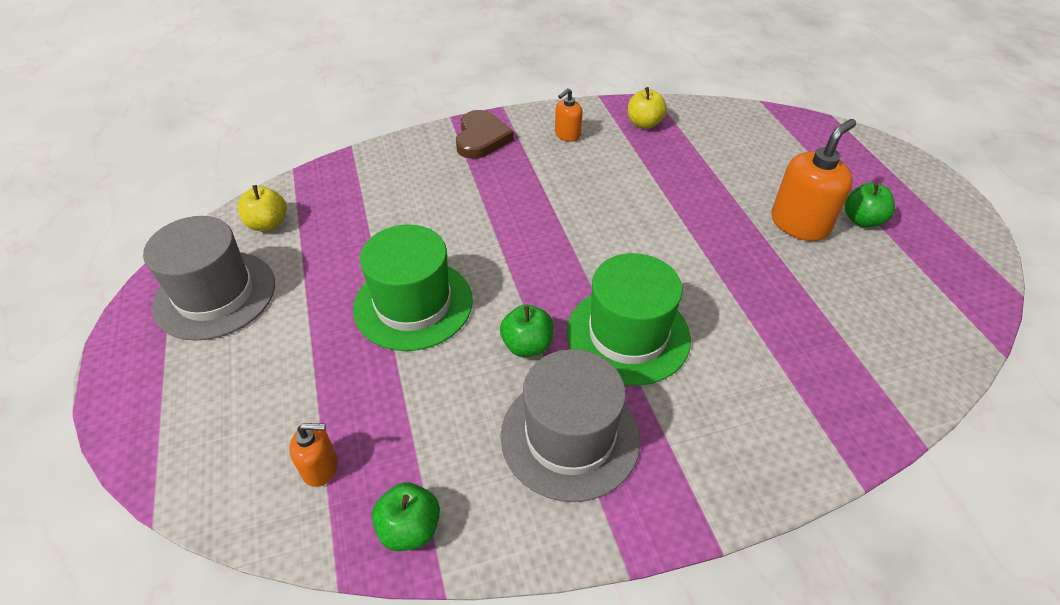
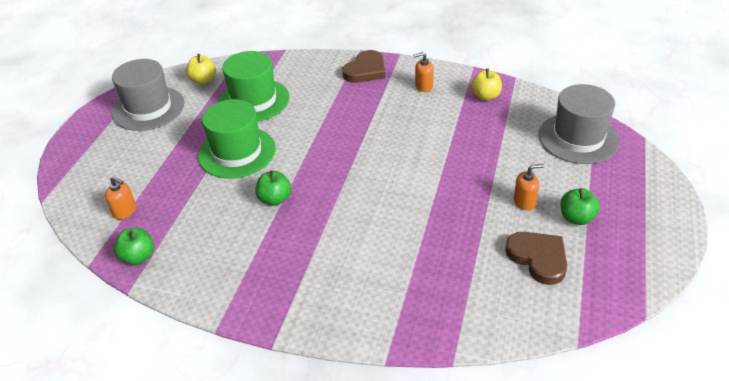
camera: 35 degrees right, 5 degrees down
grey hat [500,349,640,502] -> grey hat moved to [539,84,619,164]
green hat [567,253,691,386] -> green hat moved to [218,51,289,122]
orange soap dispenser [771,119,856,241] -> orange soap dispenser [514,164,544,210], size x0.54
none -> brown heart [505,232,567,285]

